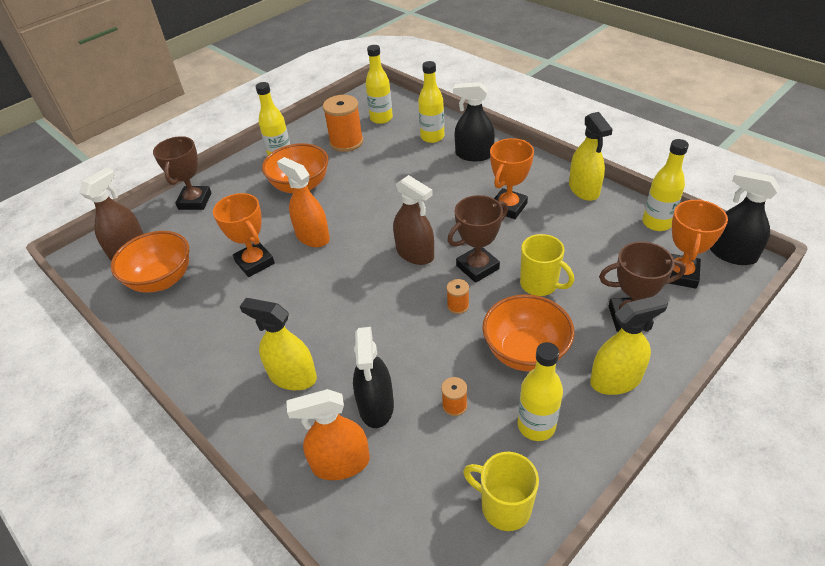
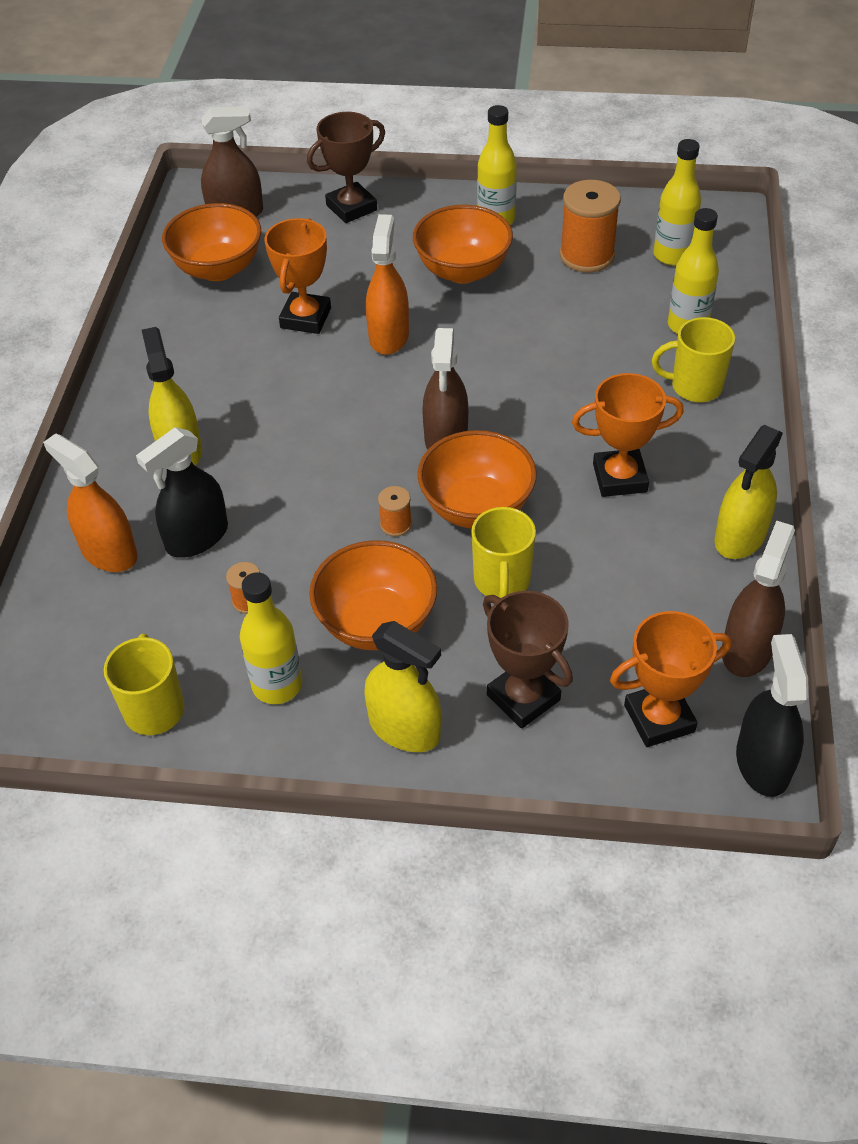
camera: 50 degrees right, 5 degrees up
brown trophy [448,195,508,283] -> orange bowl [417,430,537,528]
black spray bottle [453,82,495,161] -> yellow mug [652,317,735,402]
yellow bottle [642,139,689,231] -> brown spray bottle [722,521,795,677]

